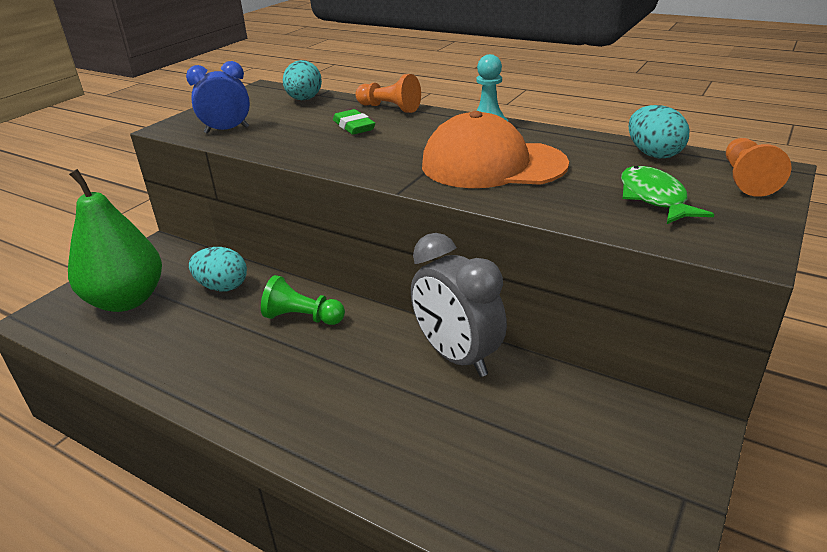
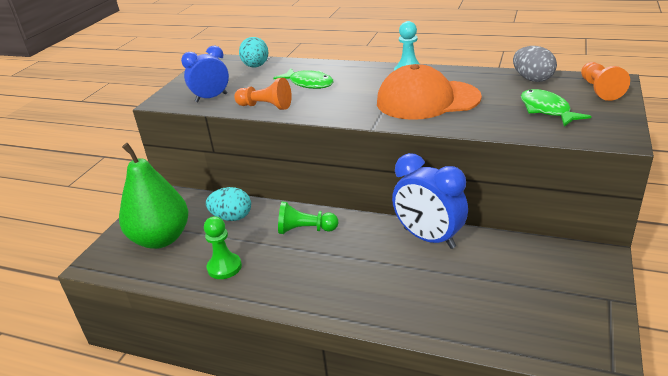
camera: 10 degrees left, 0 degrees up
green eraser [333,109,375,135] -> green fish [274,68,333,89]
orange pawn [356,74,421,113] -> orange pawn moved to [234,78,292,110]
grey clock [411,233,507,377] -> blue clock [392,153,468,249]
turquoise egg [629,105,690,158] -> grey egg [513,46,557,82]
none -> green pawn [204,216,242,279]

